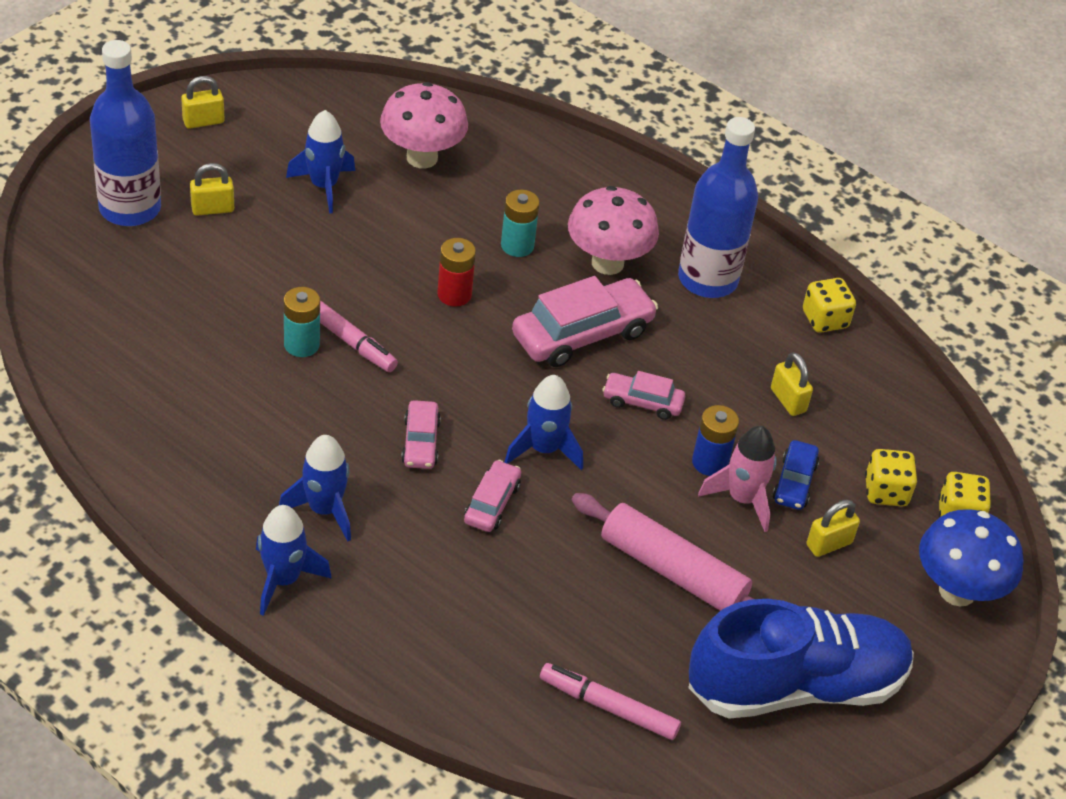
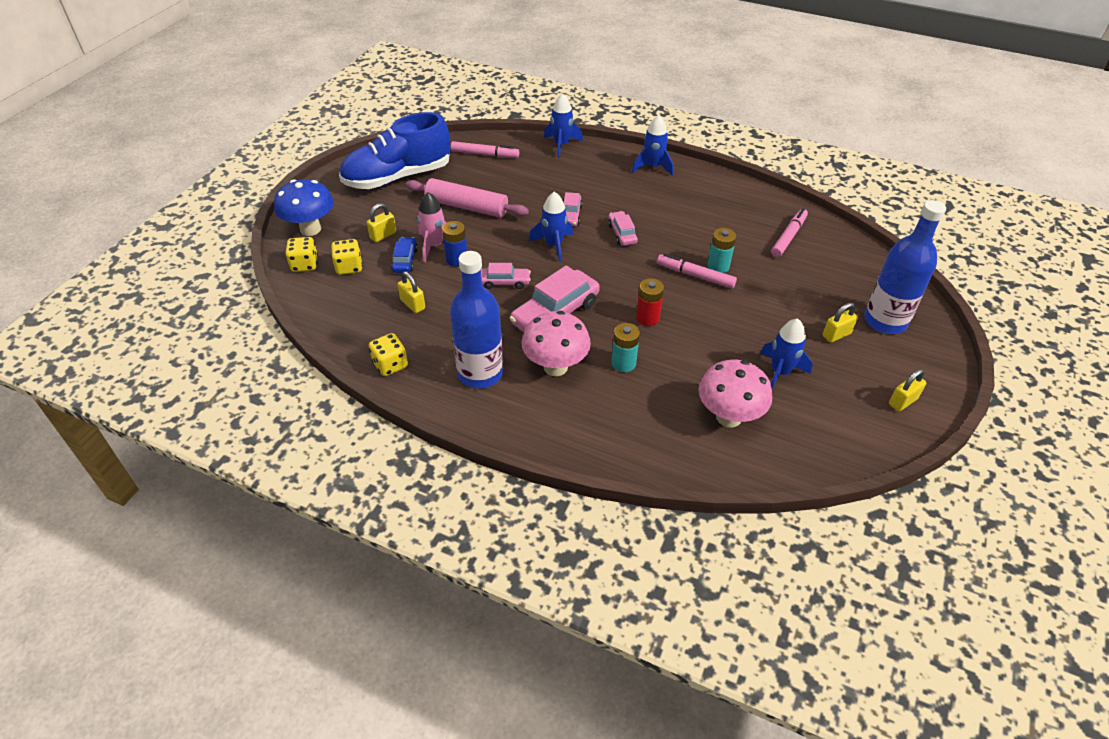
camera: 170 degrees right, 0 degrees up
blue rocket [279,435,351,541] -> blue rocket moved to [544,93,583,158]
none -> pink marker [771,208,808,257]

